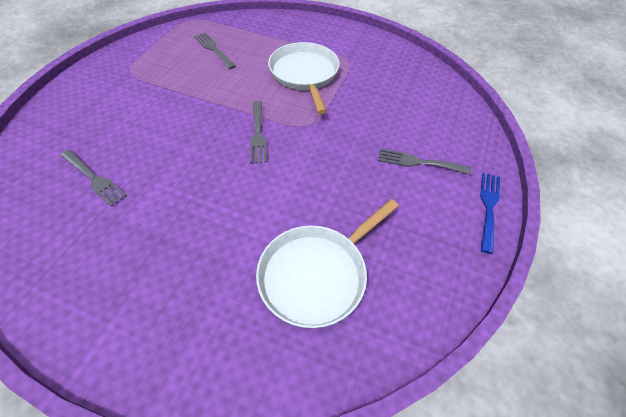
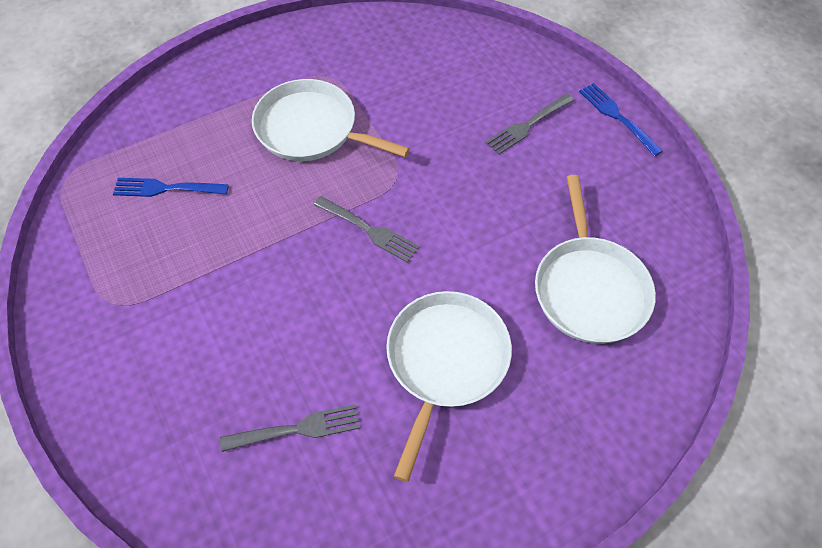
camera: 50 degrees left, 5 degrees up
grey fork [194,33,236,69] -> blue fork [113,178,229,197]
none -> white pan [386,291,512,482]

